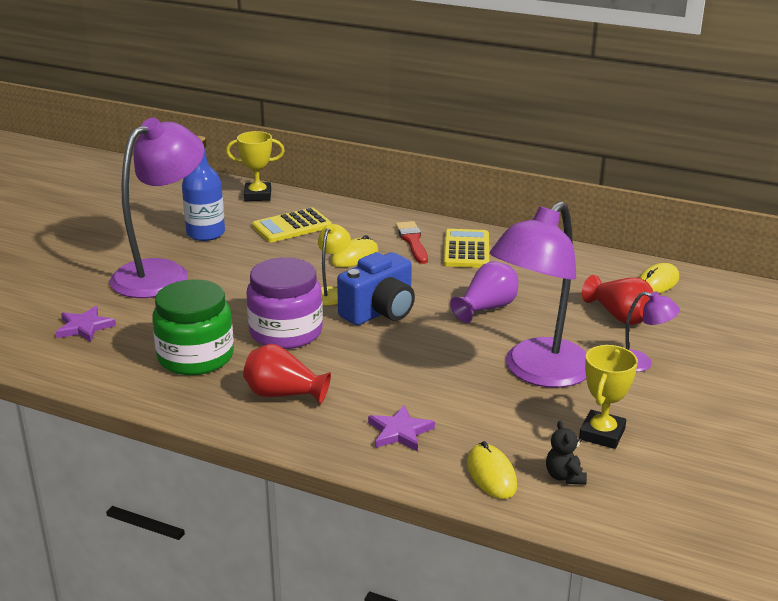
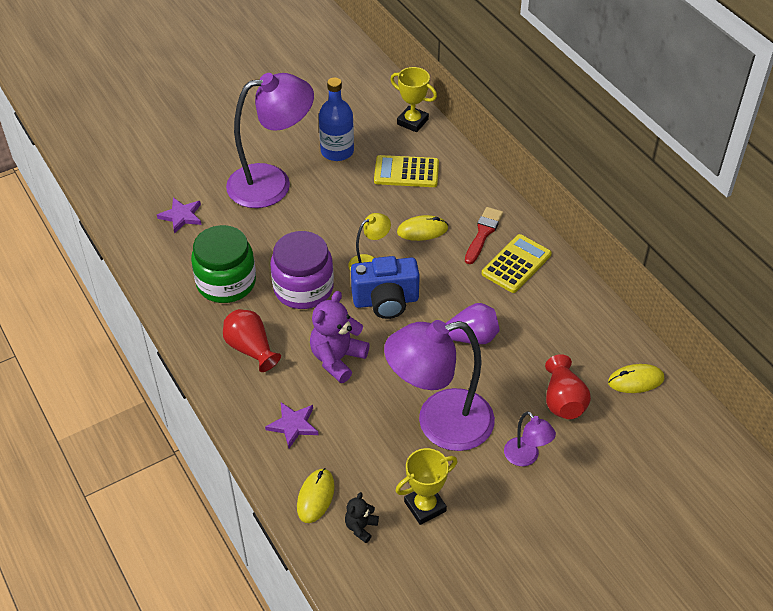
camera: 35 degrees right, 20 degrees up
none -> purple teddy bear [310,291,370,383]

